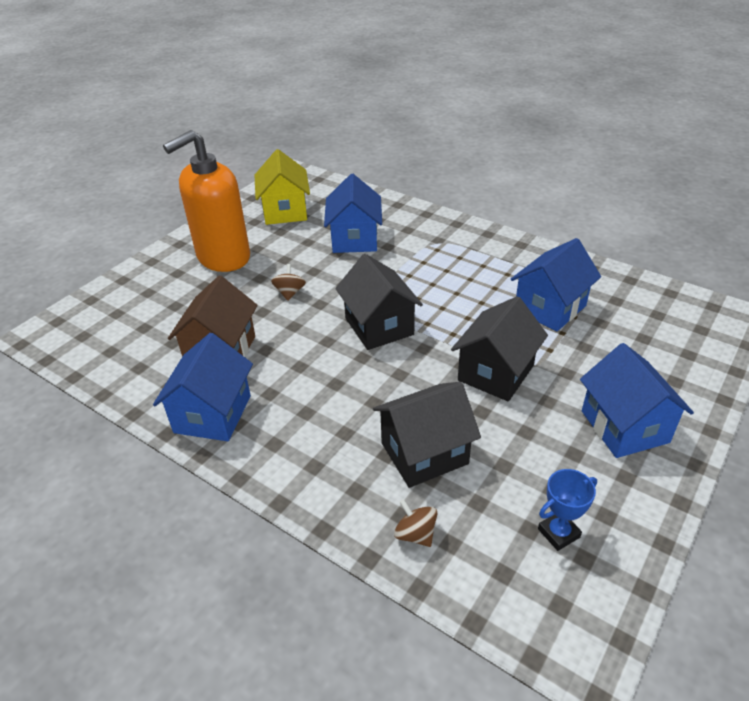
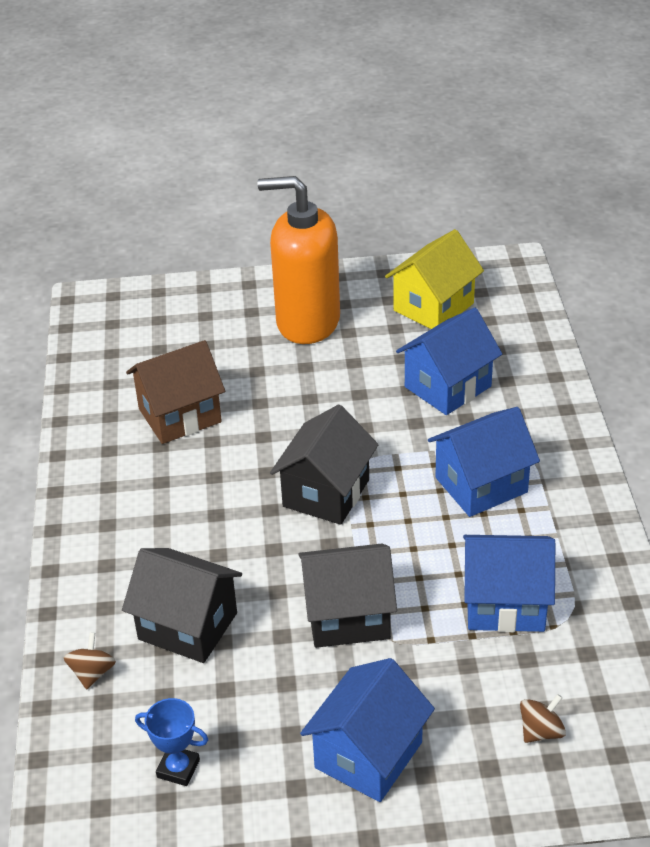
camera: 50 degrees right, 0 degrees up
blue house [153,333,253,441] -> blue house moved to [428,407,540,517]
brown spinning top [271,264,306,301] -> brown spinning top moved to [520,694,566,743]

